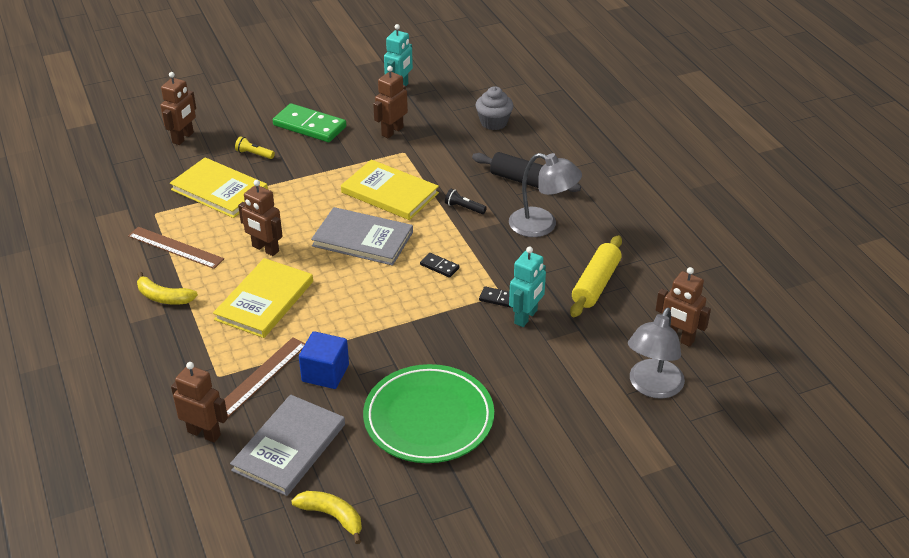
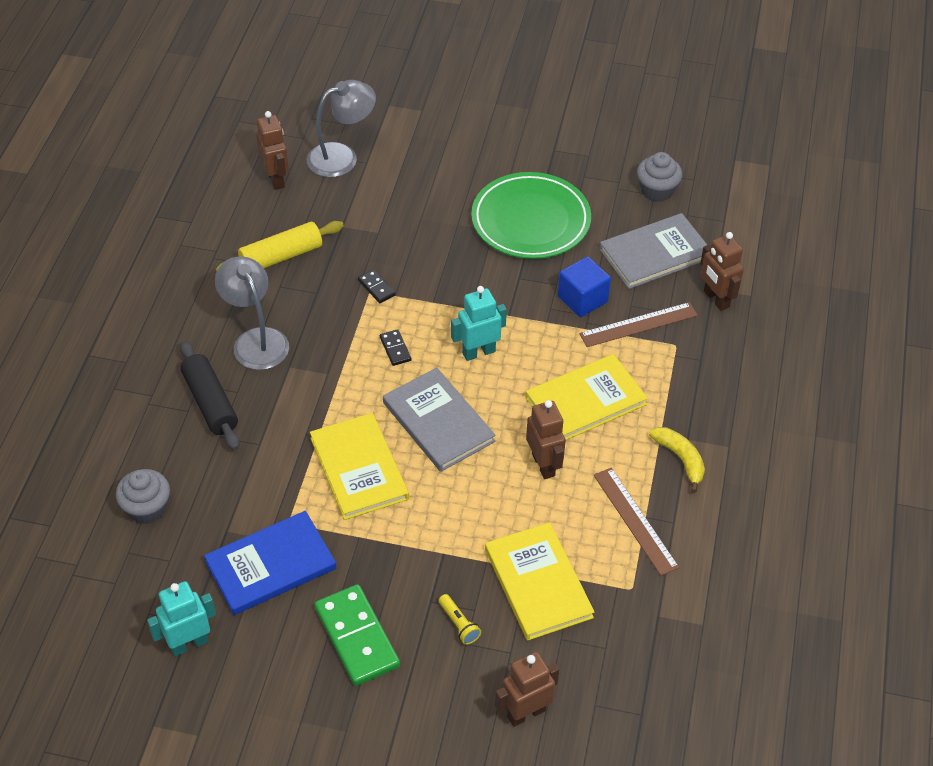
camera: 145 degrees left, 10 degrees up
yellow banana [291,491,362,544] -> grey cupcake [637,152,683,202]
brown robot [373,66,408,138] -> blue book [204,511,336,615]
black flashlight [445,189,487,214] -> none
turquoise robot [509,246,546,327] -> turquoise robot moved to [451,286,507,361]

